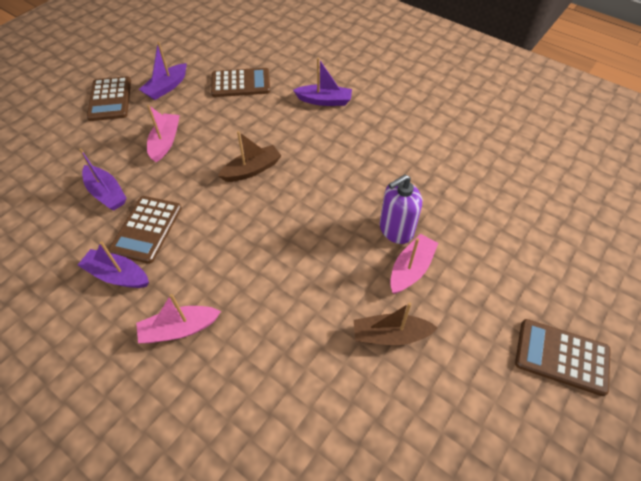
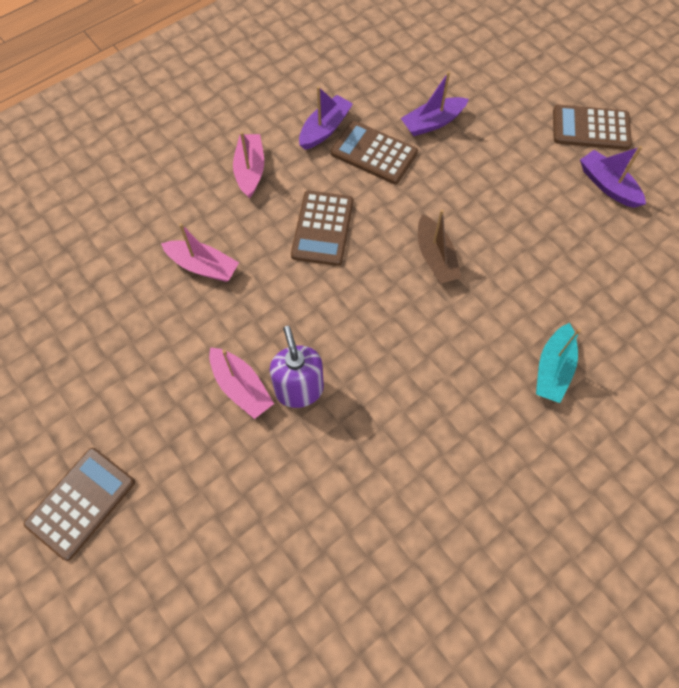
camera: 105 degrees right, 10 degrees up
pink boat [147,105,180,162] -> pink boat moved to [161,223,239,282]
brown calculator [211,68,270,97] -> brown calculator moved to [291,191,353,266]
purple boat [293,58,352,106] -> turquoise boat [536,323,581,403]
brown boat [354,302,438,345] -> none

